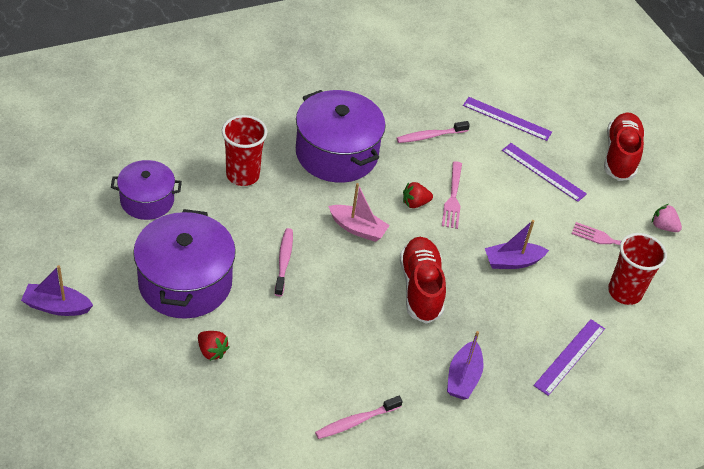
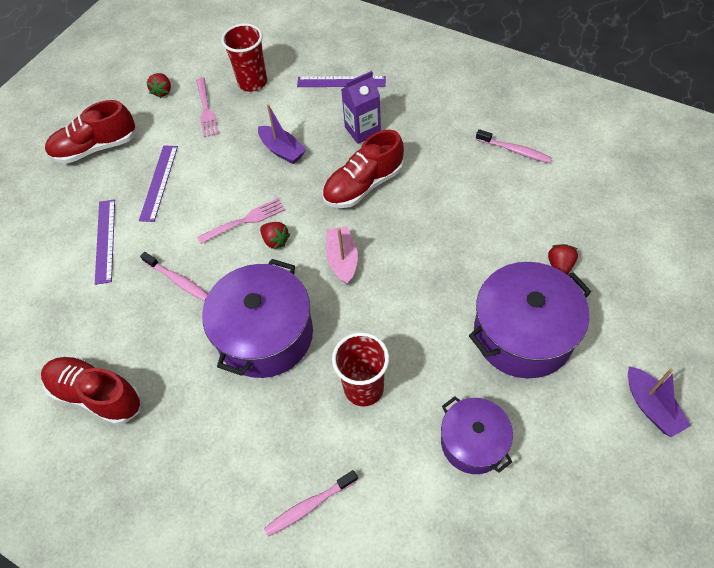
camera: 115 degrees left, 10 degrees up
pink toothbrush [275,228,293,297] -> pink toothbrush moved to [264,470,358,537]
purple boat [447,331,483,400] -> none
pink strawberry [652,204,682,232] -> red strawberry [146,73,171,98]
none -> red shoe [41,357,142,425]
none -> purple carton [341,71,381,144]

